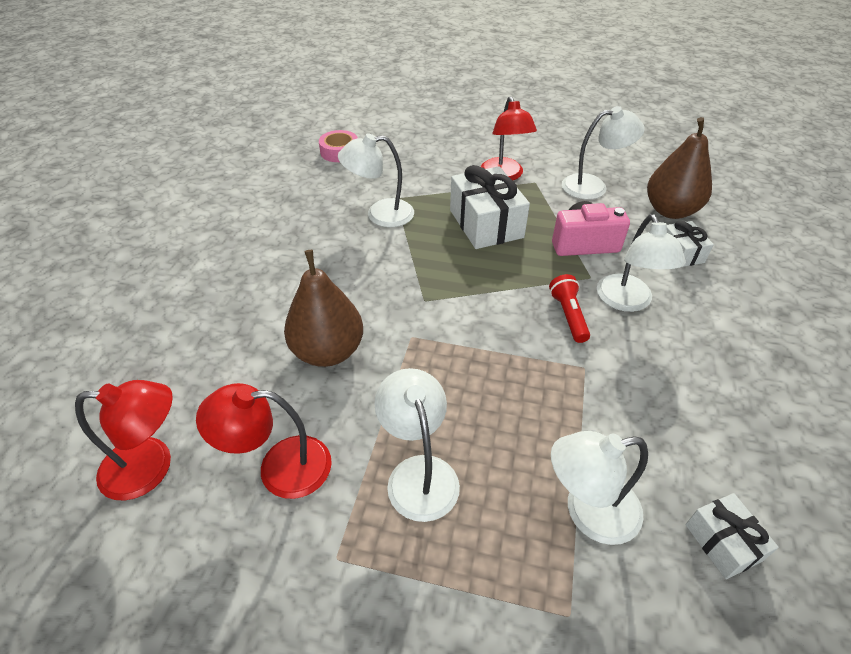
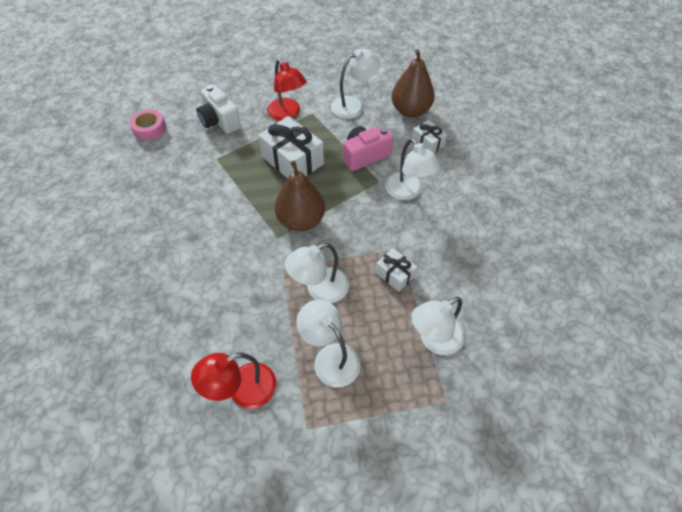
camera: 25 degrees left, 10 degrees up
red lamp [75,380,173,501] -> none
brown pear [284,250,363,367] -> brown pear moved to [275,160,325,232]
white lamp [338,133,414,227] -> white lamp moved to [285,243,349,303]
red flashlight [549,274,590,343] -> none
white gift [685,493,779,579] -> white gift moved to [375,248,417,292]
none -> white camera [196,84,241,134]

